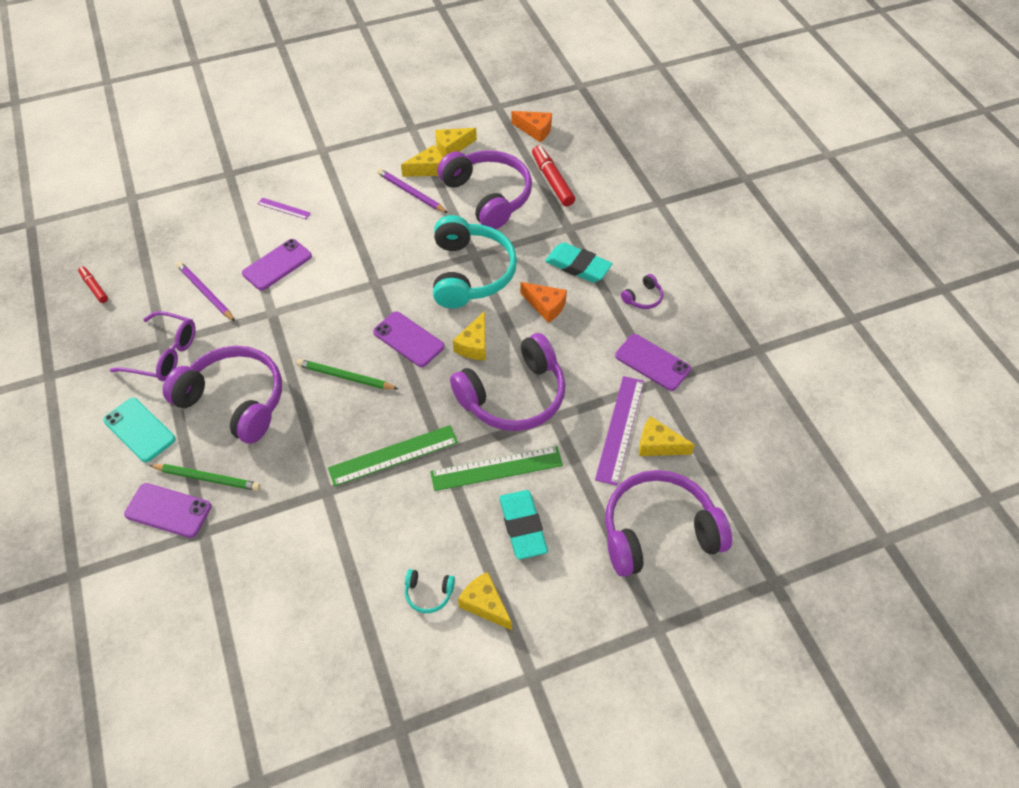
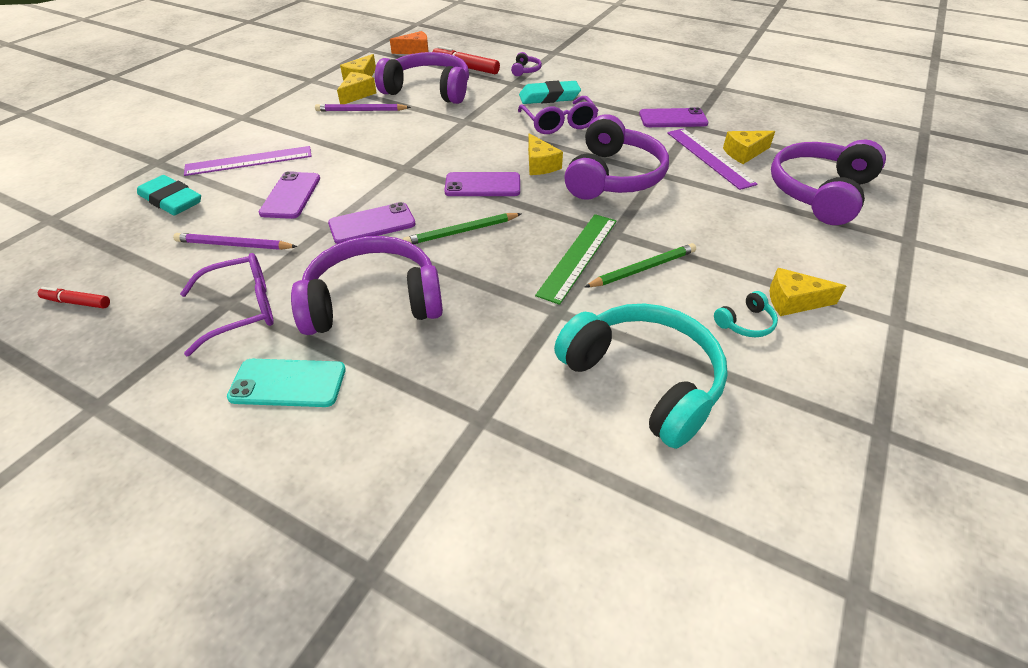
camera: 40 degrees left, 10 degrees down
purple phone [124,483,212,538] -> purple phone moved to [328,202,416,244]
green pencil [149,464,261,491] -> green pencil moved to [585,243,696,287]
purple ruler [258,198,311,219] -> purple ruler [184,146,312,176], size x1.91
green ruler [430,446,563,491] -> none
turquoise headphones [433,215,517,308] -> turquoise headphones moved to [554,304,728,449]
turquoise eraser [499,490,548,559] -> turquoise eraser moved to [137,175,201,215]
orange cheese [520,282,567,323] -> purple glasses [518,96,599,134]
purple headphones [621,274,663,309] -> purple headphones moved to [511,52,542,76]

